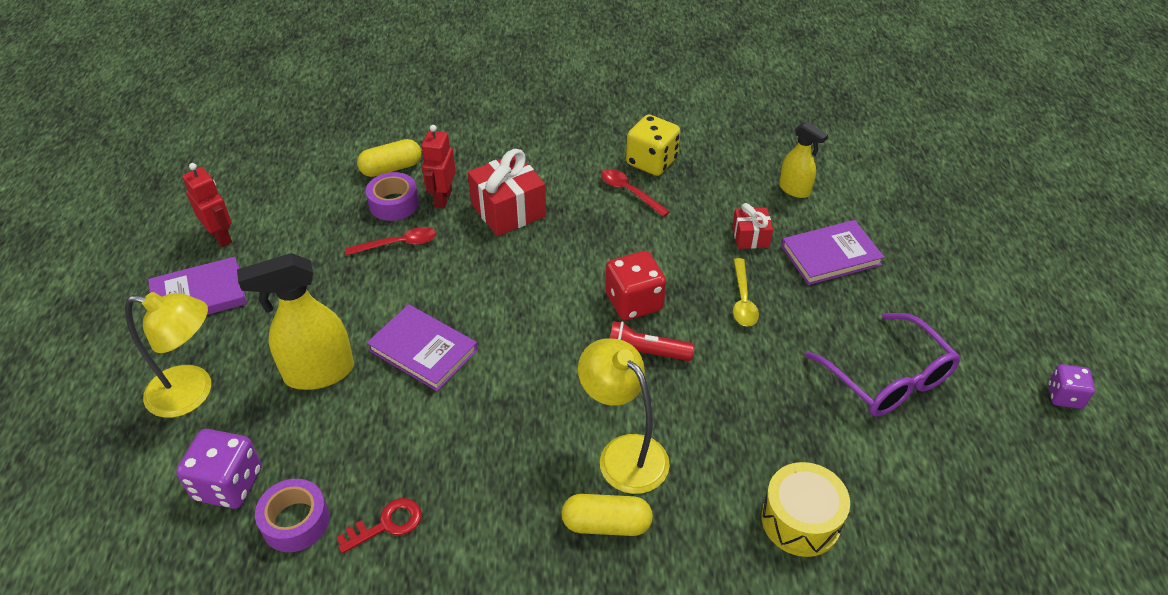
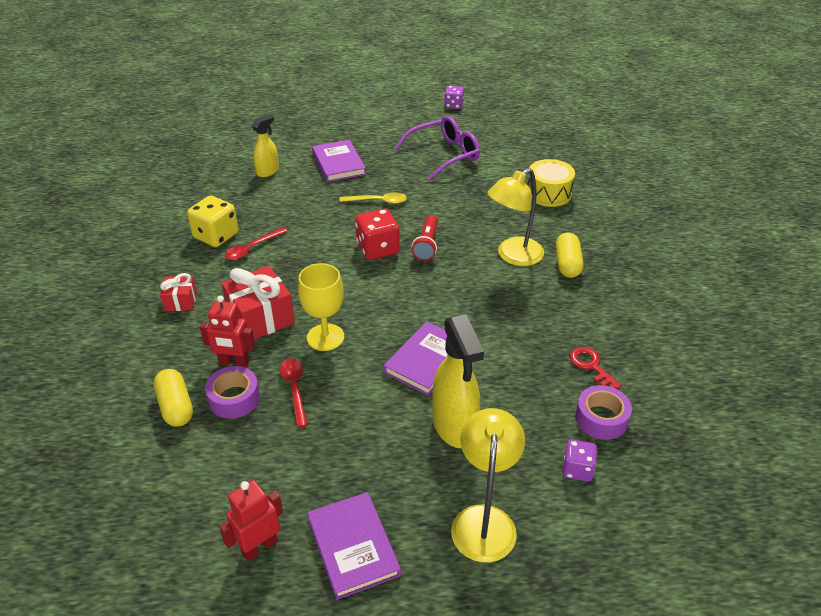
camera: 90 degrees left, 5 degrees down
purple dice [176,429,262,509] -> purple dice [562,439,597,482], size x0.62
red gift [732,203,773,249] -> red gift moved to [160,273,197,311]
none -> yellow goblet [298,263,344,351]

